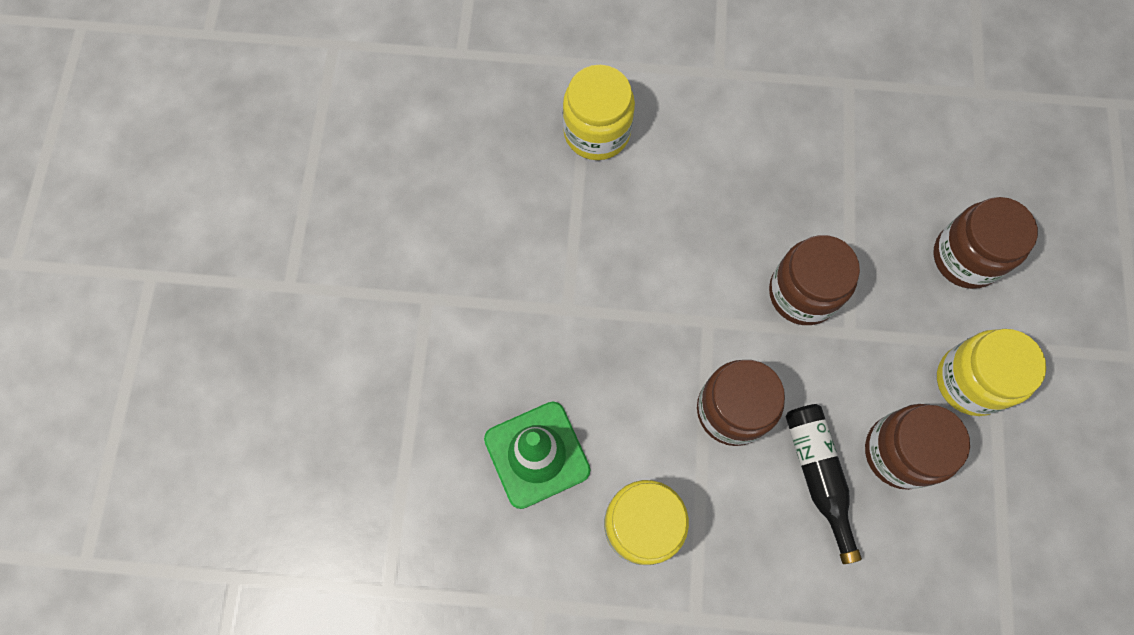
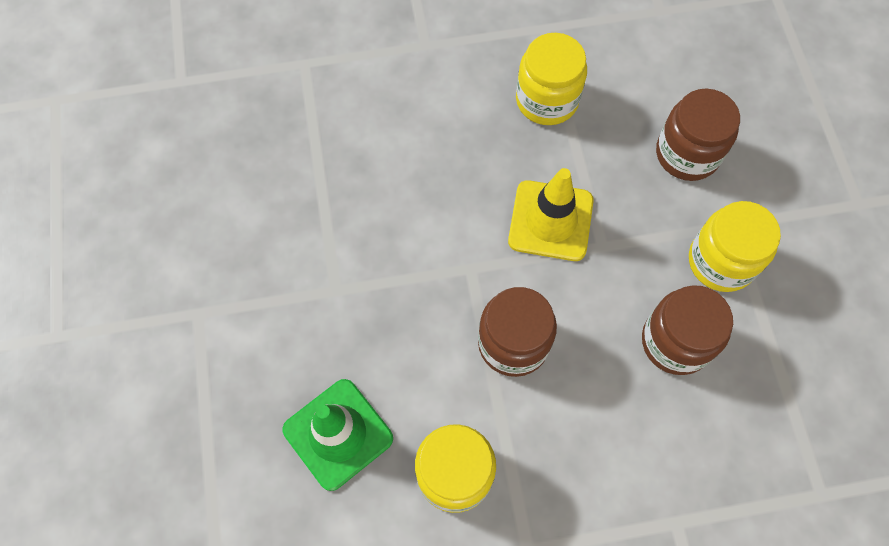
camera: 15 degrees left, 5 degrees down
yellow jar [563,65,635,160] -> yellow jar moved to [516,33,587,125]
brown jar [769,235,860,325] -> yellow traffic cone [508,168,594,261]
black bottle [786,404,862,564] -> none

